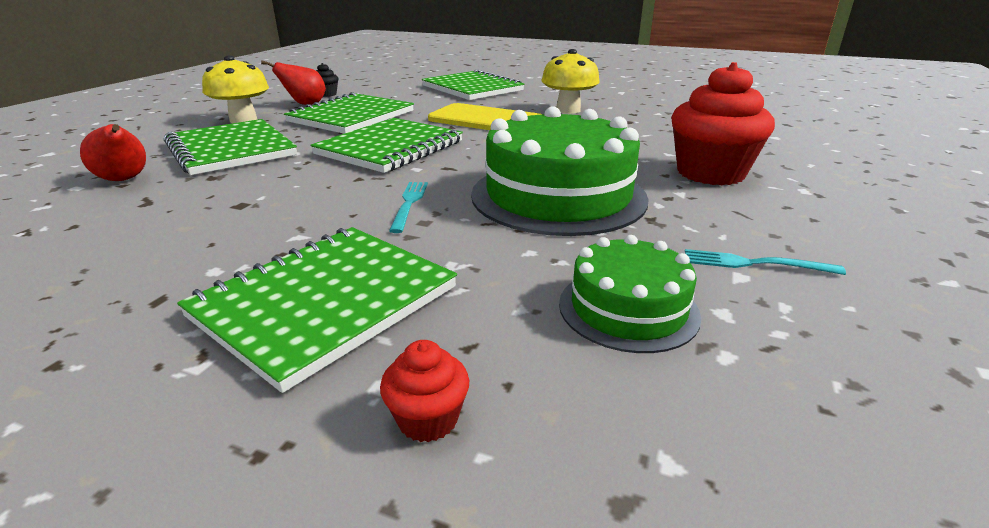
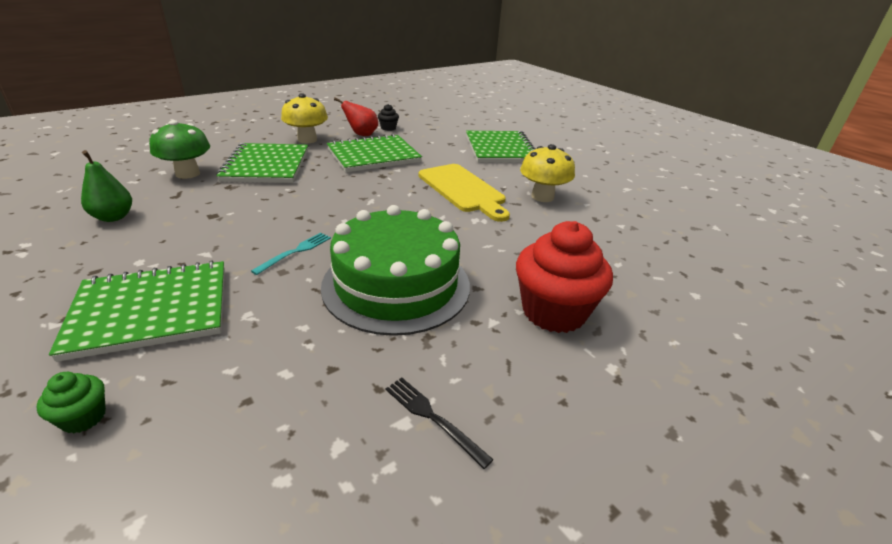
camera: 30 degrees right, 5 degrees up
red pear [80,124,146,181] -> green mushroom [149,120,210,179]
green notebook [310,118,463,173] -> none
red cupcake [380,340,469,442] -> green cupcake [37,372,106,434]
green cake [559,235,701,353] -> none
turquoise fork [685,249,846,275] -> black fork [385,378,494,469]
none -> green pear [81,150,132,222]

